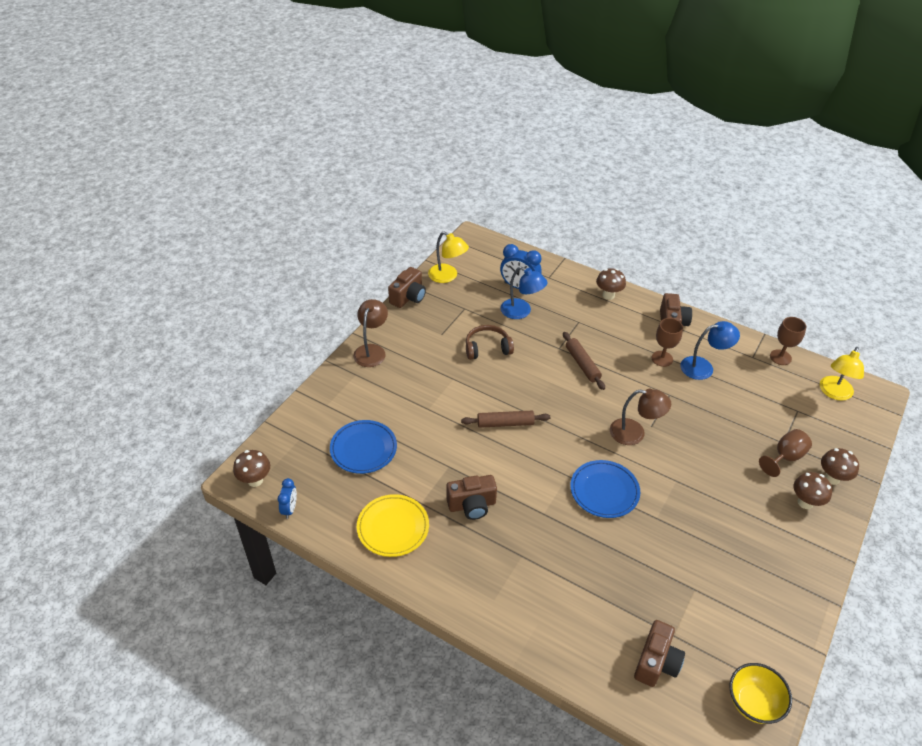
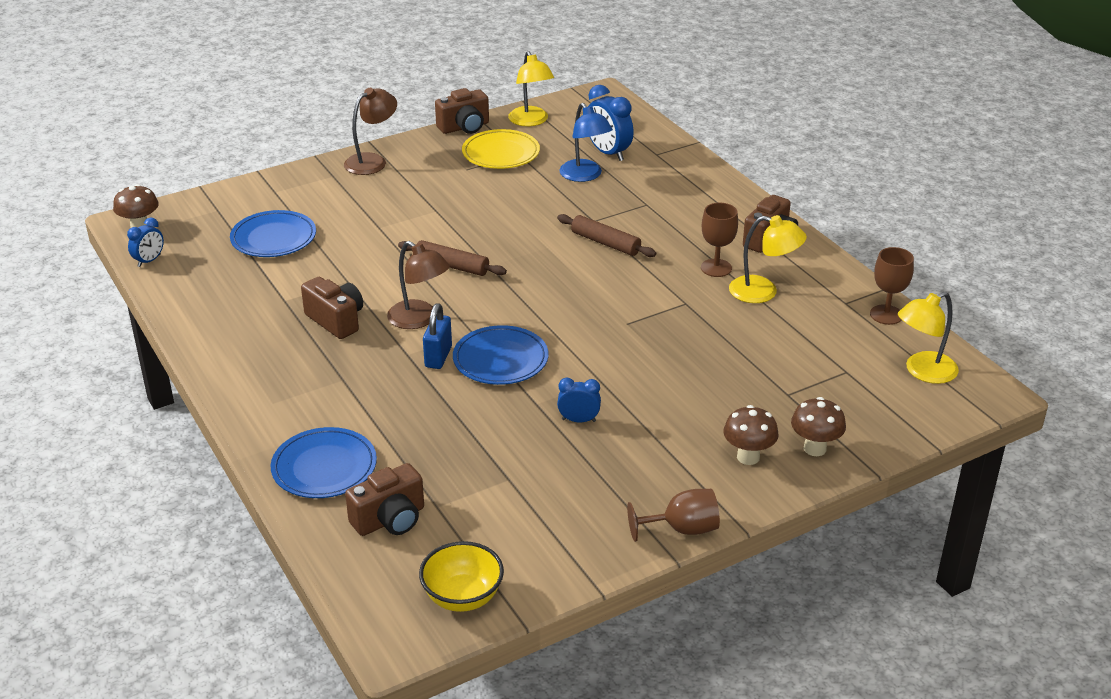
camera: 30 degrees right, 10 degrees down
yellow plate [357,494,429,557] -> yellow plate moved to [462,129,540,169]
brown camera [446,475,497,520] -> brown camera turned 150 degrees counterclockwise [301,277,363,339]
brown headphones [466,325,514,360] -> none
brown rolling pin [563,332,605,390] -> brown rolling pin turned 60 degrees counterclockwise [557,214,656,257]
brown mushroom [596,268,626,300] -> none
brown lamp [610,389,671,445] -> brown lamp moved to [387,241,450,329]
blue lamp [680,321,740,380] -> yellow lamp [729,215,807,303]
brown goblet [759,429,812,477] -> brown goblet moved to [627,489,720,542]
none -> blue plate [270,427,377,498]
none -> blue padlock [423,303,452,369]
none -> blue clock [557,378,601,422]

